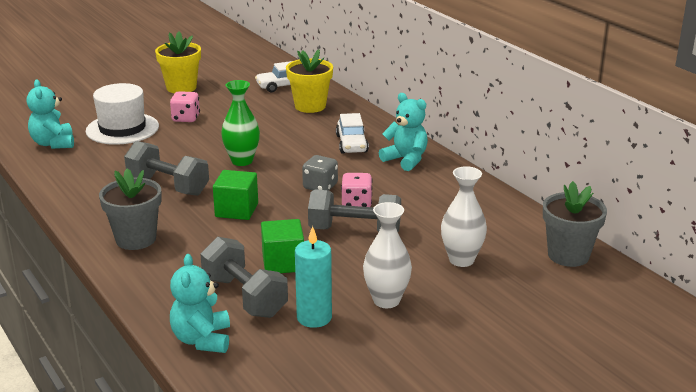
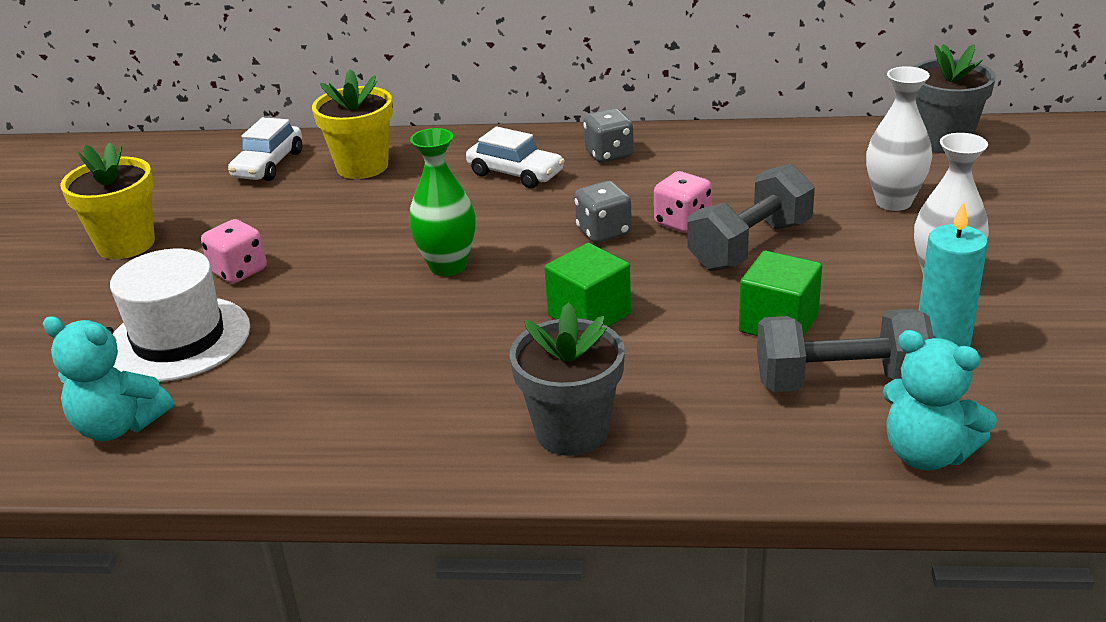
camera: 50 degrees left, 5 degrees up
grey dumbbell [124,141,209,196] -> none
turquoise teddy bear [379,93,428,171] -> grey dice [583,108,634,163]

